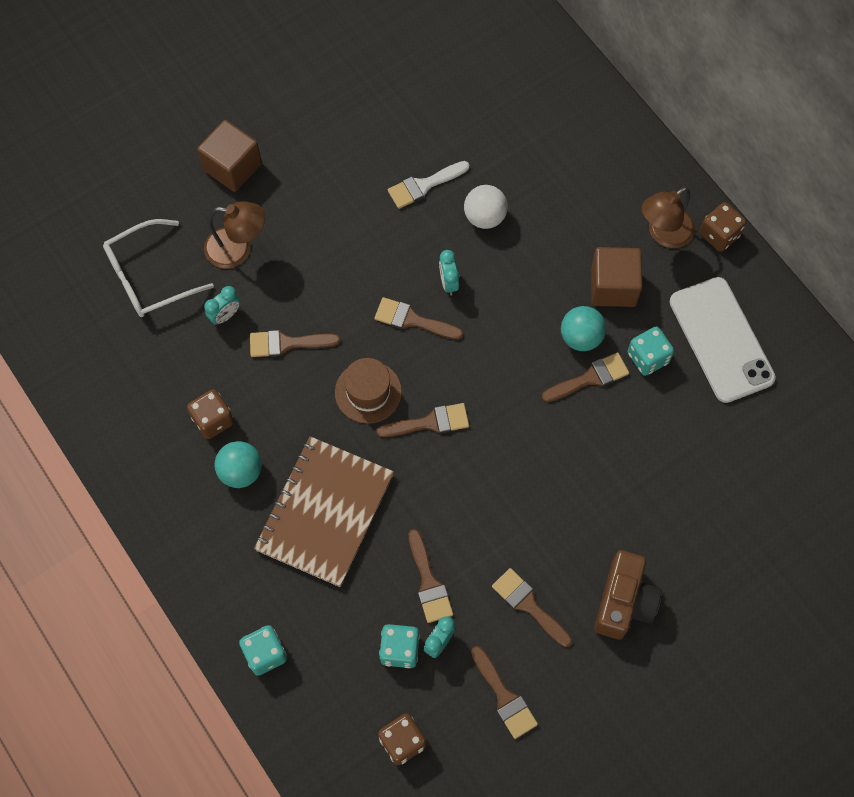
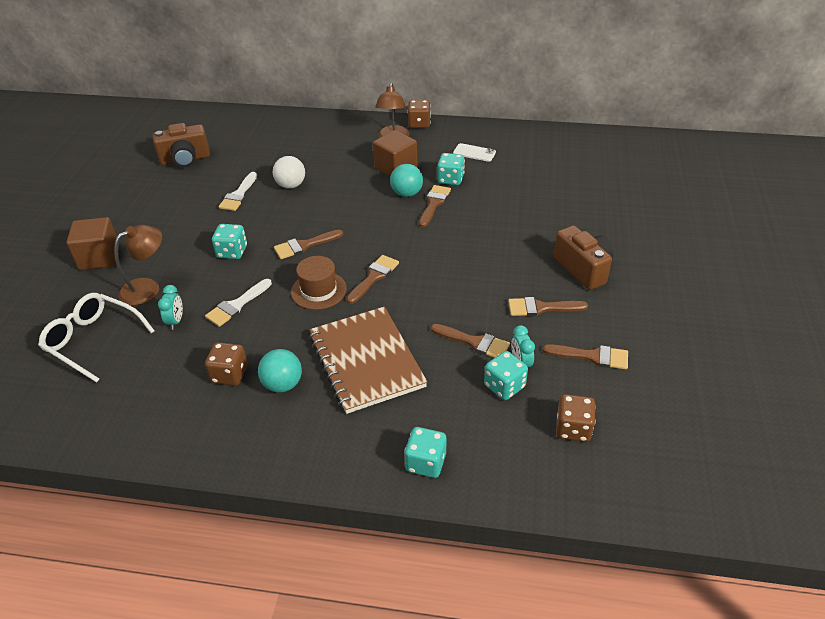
camera: 45 degrees left, 25 degrees down
white glasses [103,219,214,317] -> white glasses turned 105 degrees clockwise [38,293,155,383]
brown brush [250,330,340,357] -> white brush [205,279,272,327]
turquoise clock [439,250,459,295] -> none
white phone [670,277,776,403] -> white phone [453,143,496,162], size x0.47
none -> brown camera [153,123,210,168]
none -> turquoise dice [212,224,247,259]

